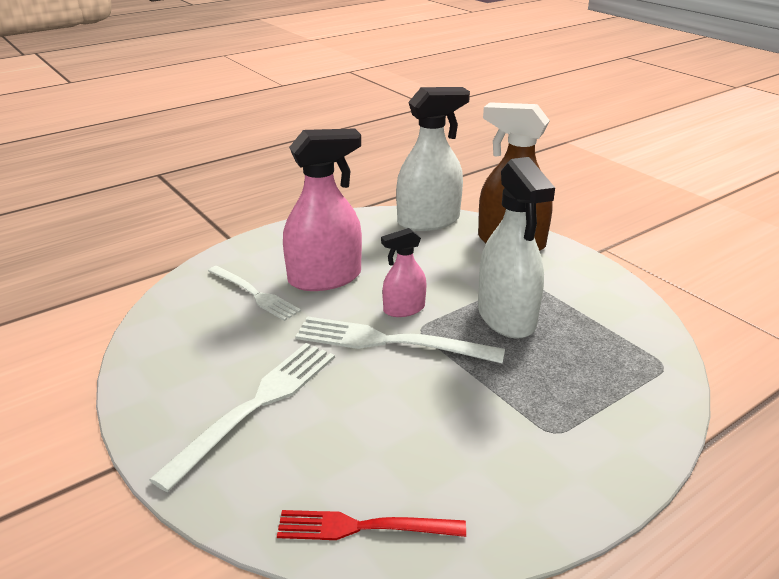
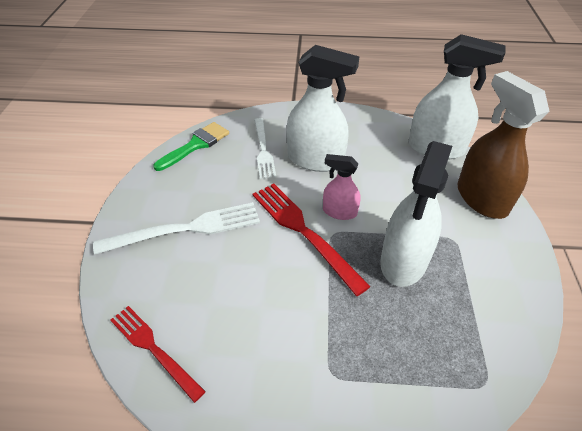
camera: 40 degrees right, 15 degrees up
pink spray bottle [283,128,362,291] -> white spray bottle [286,45,359,172]
white fork [295,316,505,364] -> red fork [253,184,371,296]
none -> green brush [153,122,229,171]

